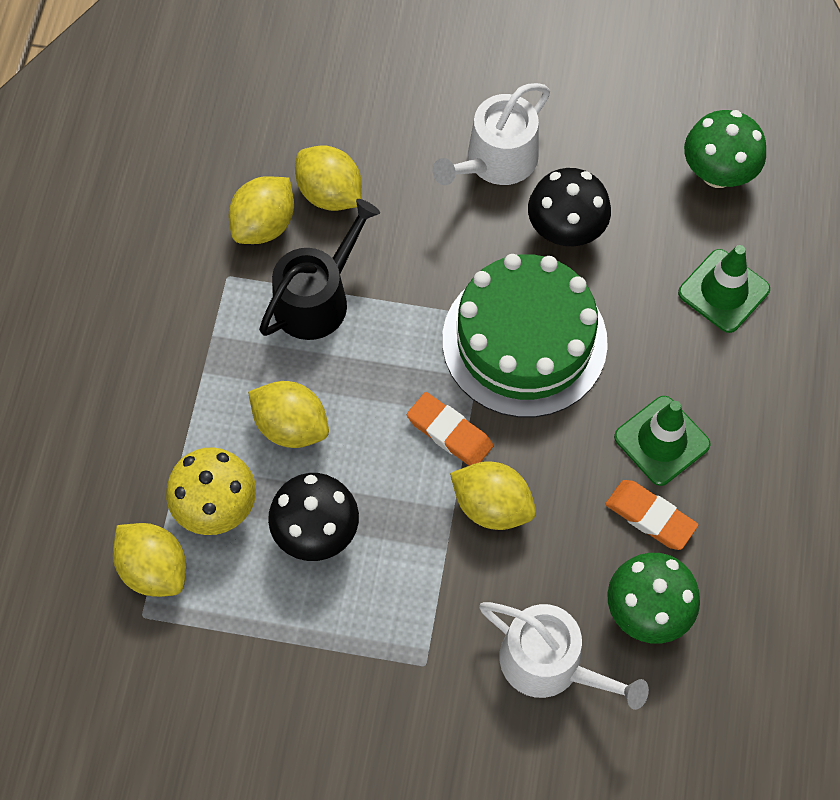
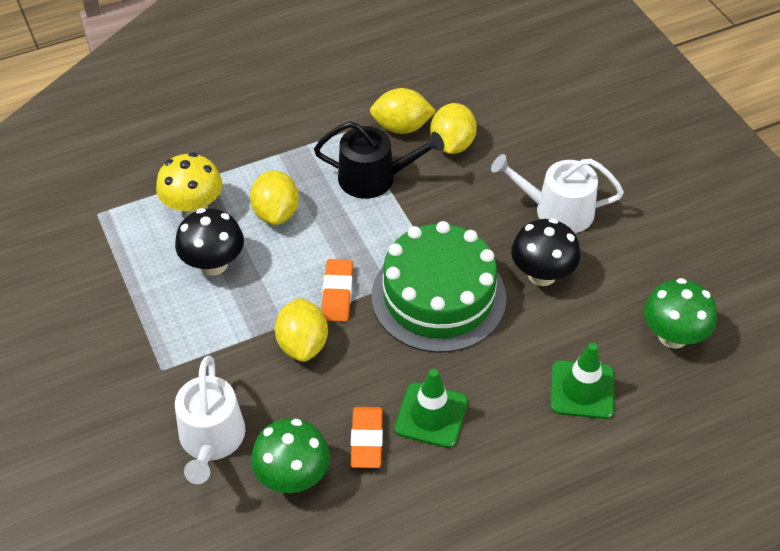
camera: 55 degrees right, 15 degrees down
yellow lemon [113,523,186,597] -> none

